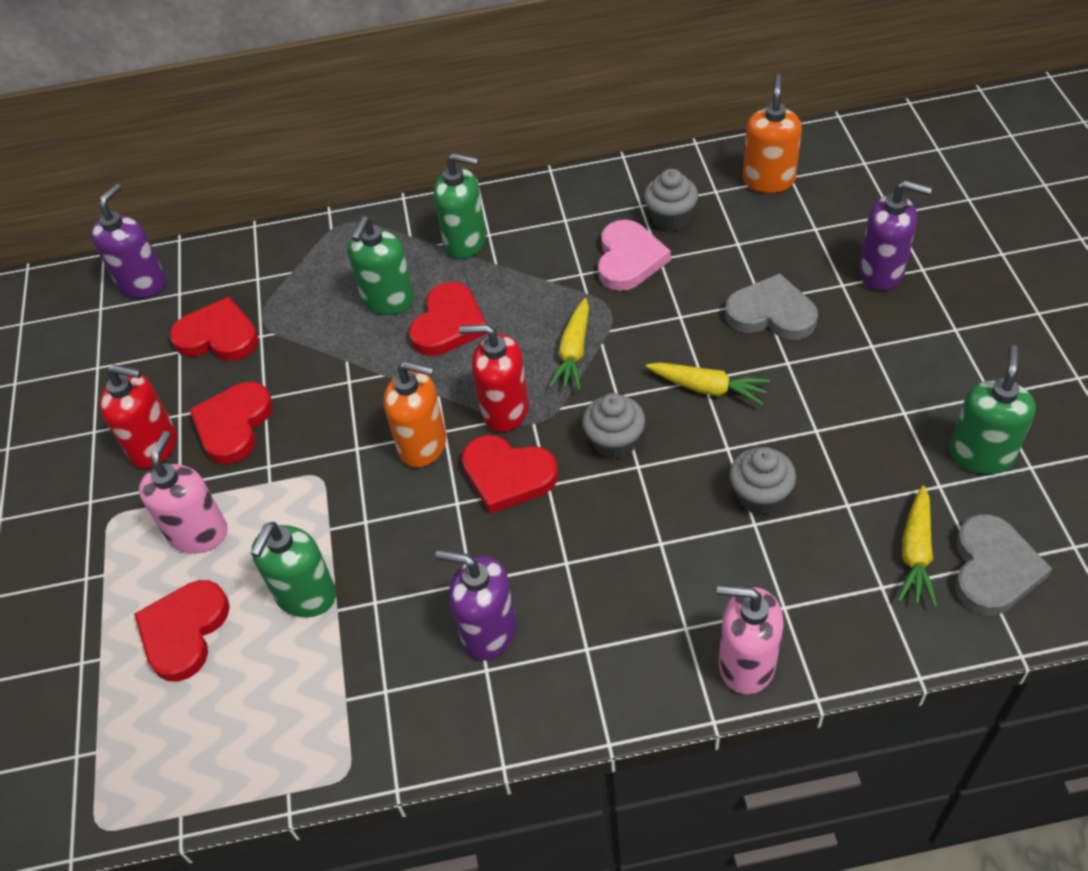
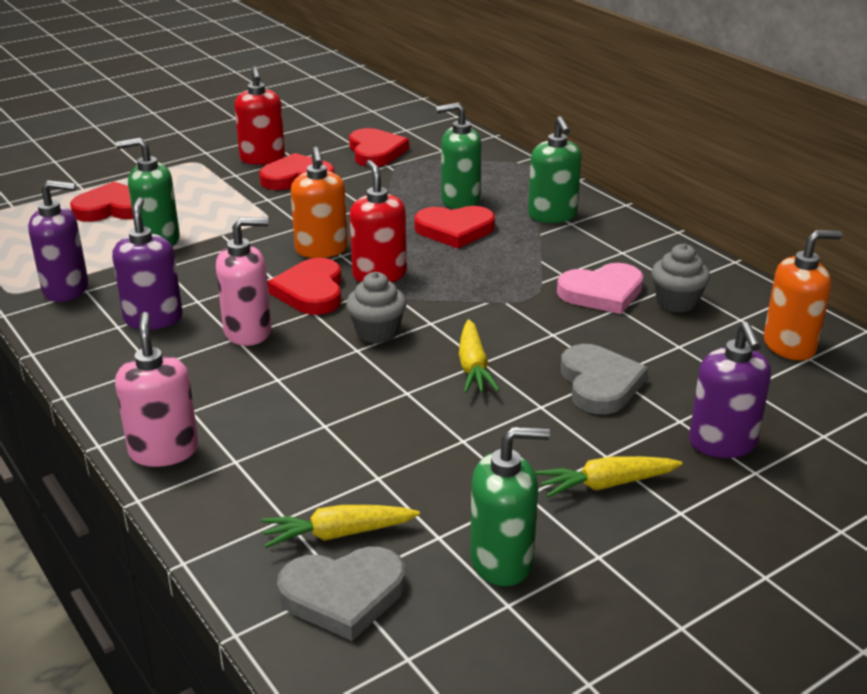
camera: 60 degrees right, 20 degrees down
purple soap dispenser [91,183,166,299] -> purple soap dispenser moved to [28,180,88,302]
pink soap dispenser [139,431,228,554] -> pink soap dispenser moved to [216,217,272,346]
yellow carrot [548,298,589,390] -> yellow carrot moved to [535,456,683,498]
grey cupcake [729,447,796,515] -> none

